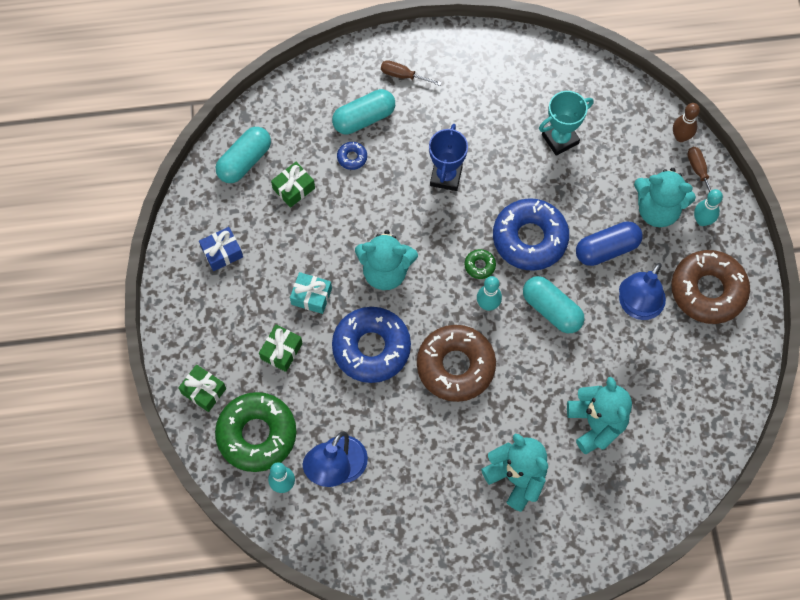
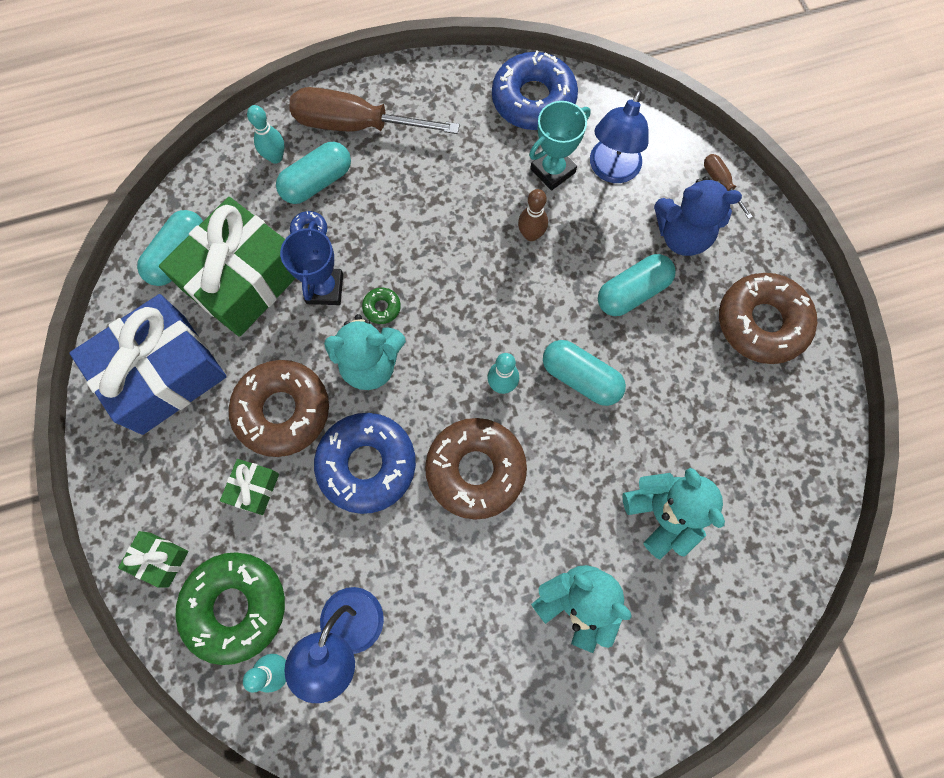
camera: 10 degrees left, 5 degrees up
blue gift [199,227,243,271] -> blue gift [69,294,227,435], size x2.35
green gift [271,162,315,208] -> green gift [159,197,296,337], size x2.35
turquoise gift [290,272,332,314] -> brown donut [228,360,329,457]
brown screwdriver [381,60,442,86] -> brown screwdriver [289,87,460,134], size x2.23
blue trophy [429,124,468,191] -> blue trophy moved to [280,221,343,305]
green donut [465,249,496,279] -> green donut moved to [362,288,401,324]
blue donut [493,198,569,271] -> blue donut moved to [492,50,578,130]
blue capsule [576,221,643,266] -> turquoise capsule [598,254,676,316]
blue lamp [619,263,666,320] -> blue lamp moved to [590,90,648,183]
turquoise teddy bear [634,168,696,227] -> blue teddy bear [654,176,742,256]
brown bowling pin [673,103,700,142] -> brown bowling pin moved to [518,189,548,241]
turquoise bowling pin [694,189,723,226] -> turquoise bowling pin moved to [247,105,285,164]

